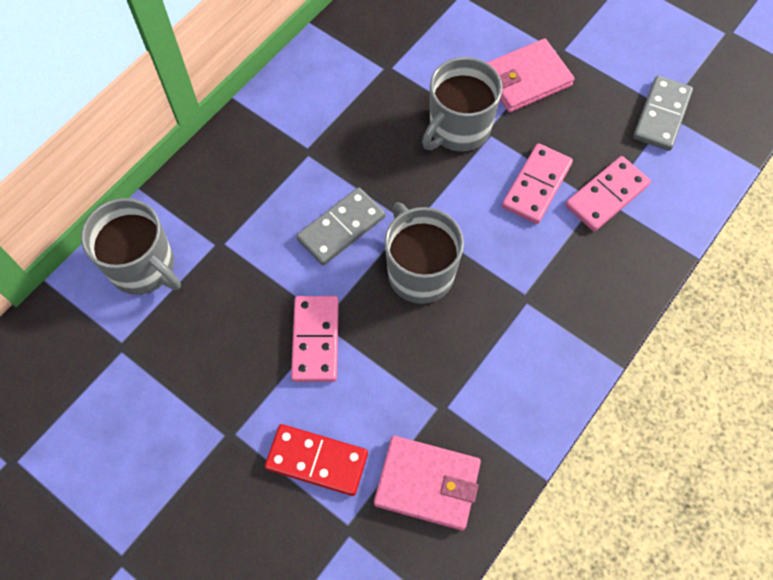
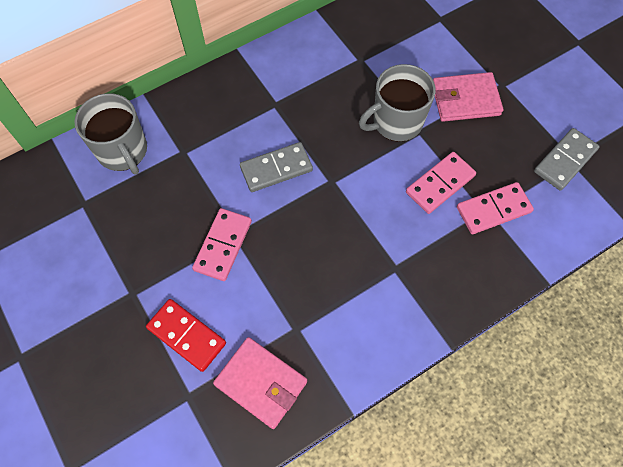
camera: 20 degrees right, 0 degrees up
grey mug [384,202,464,304] -> none

